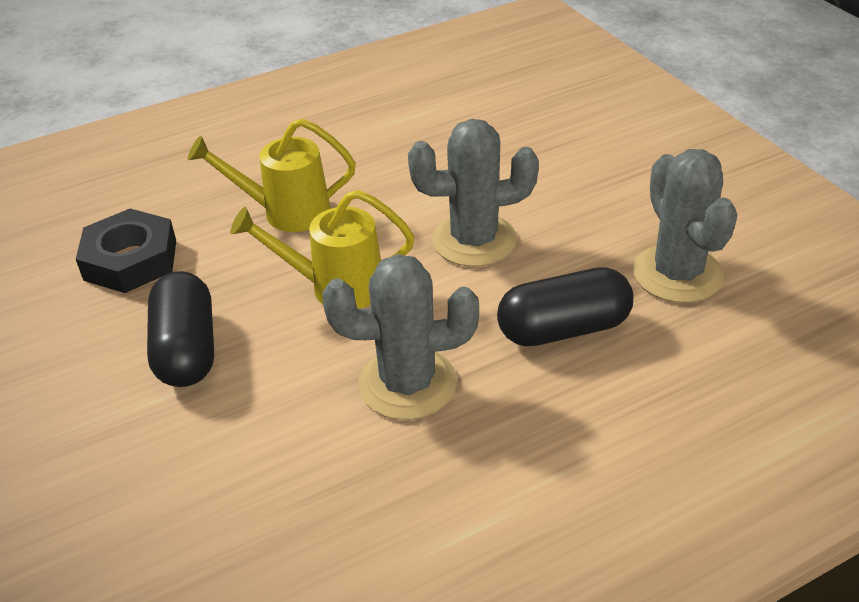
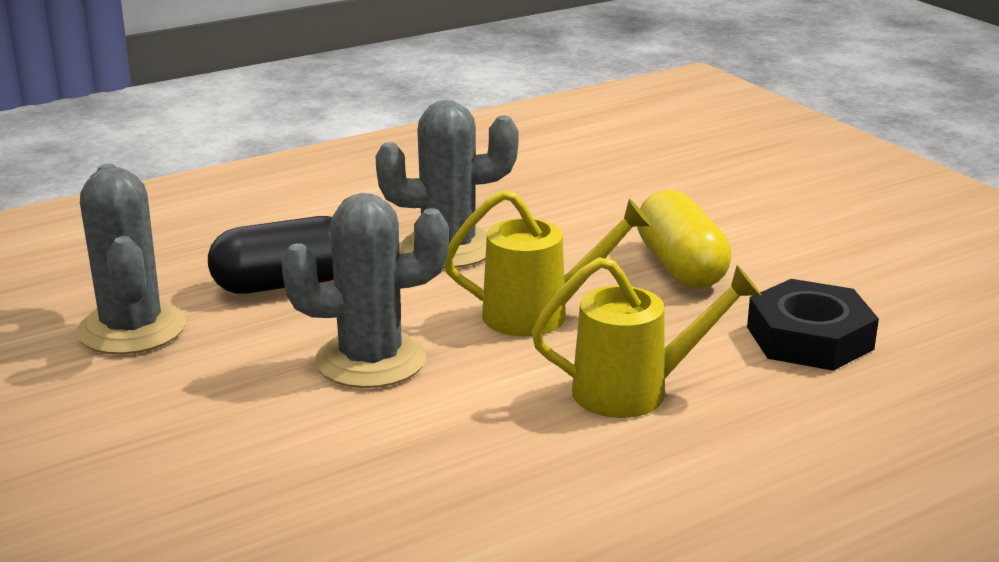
camera: 175 degrees right, 15 degrees down
black capsule [147,271,214,387] -> yellow capsule [637,190,732,288]

